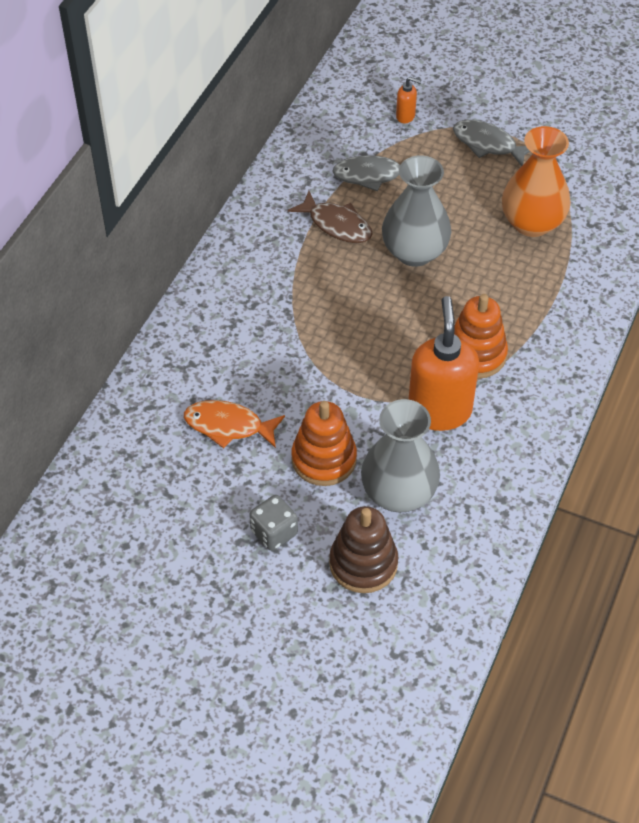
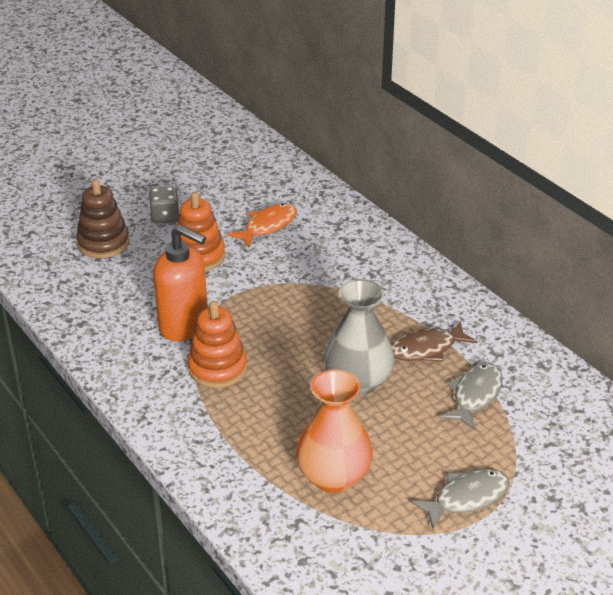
camera: 120 degrees right, 15 degrees down
grey vase [361,399,440,512] -> none
orange soap dispenser [396,77,421,124] -> none

